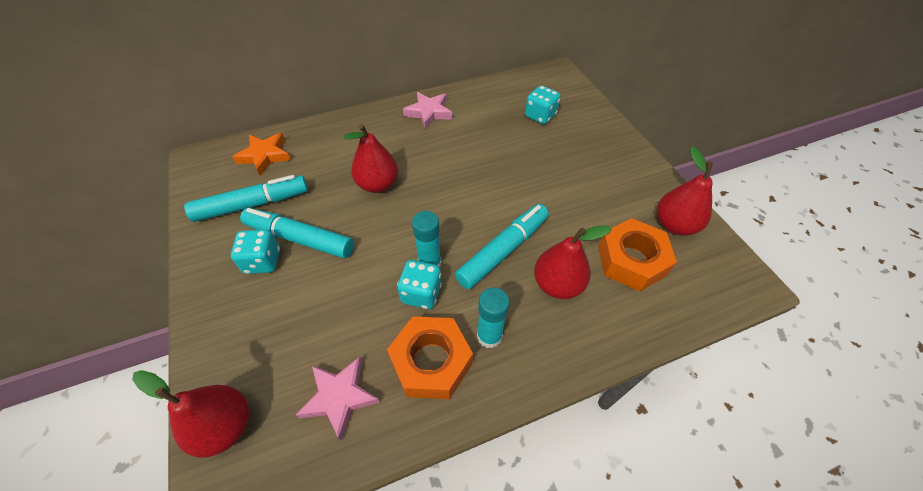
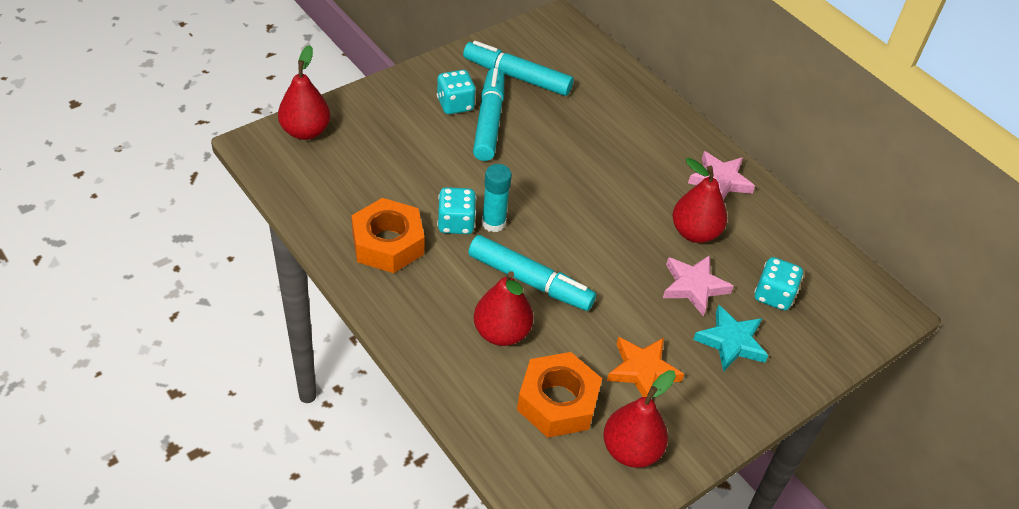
camera: 70 degrees right, 5 degrees down
turquoise marker [184,175,308,222] -> turquoise marker turned 150 degrees clockwise [463,41,574,96]
orange star [232,133,291,176] -> orange star moved to [607,337,684,397]
pink star [296,357,380,441] -> pink star moved to [663,255,734,316]
red pear [344,124,398,193] -> red pear moved to [672,158,727,243]
turquoise glue stick [477,287,510,348] -> none
none -> turquoise star [693,305,769,372]

